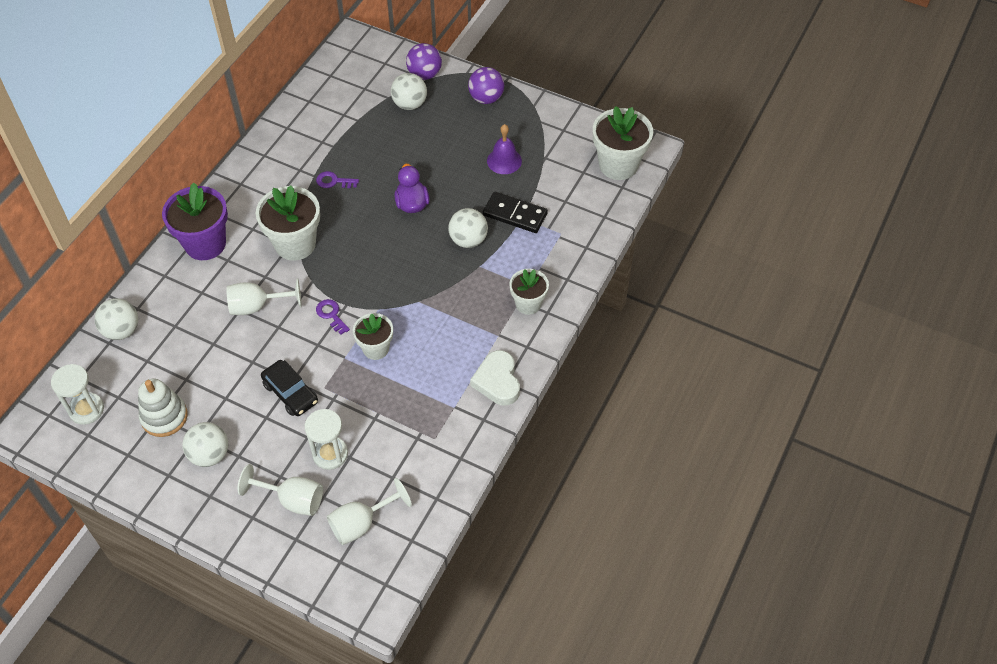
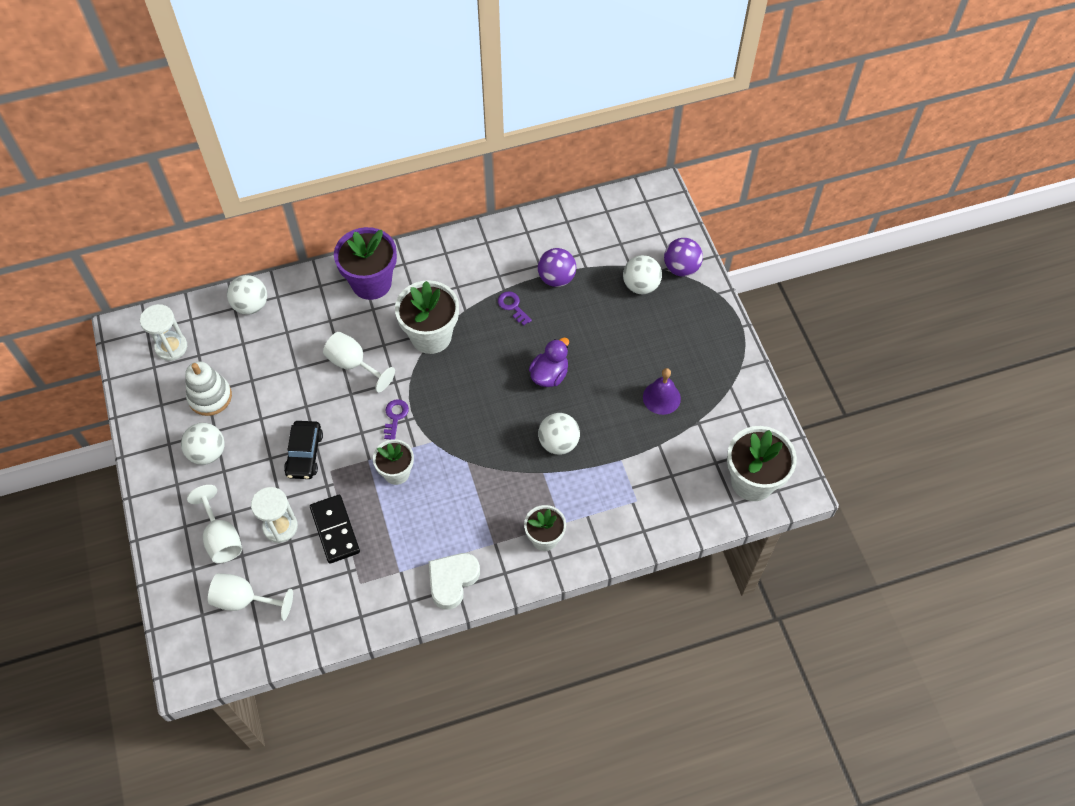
camera: 45 degrees right, 5 degrees up
purple ball [468,67,504,104] -> purple ball moved to [538,248,576,287]
black domino [483,192,548,233] -> black domino moved to [310,495,360,564]

